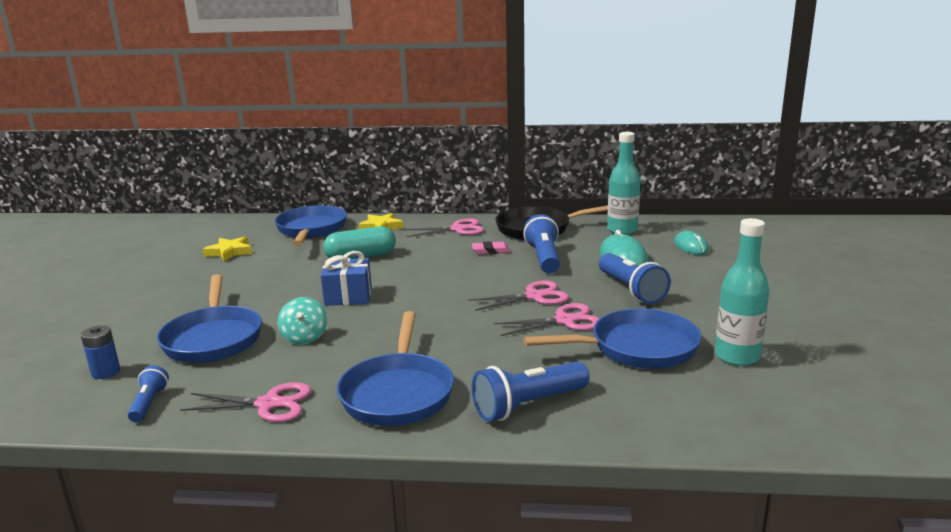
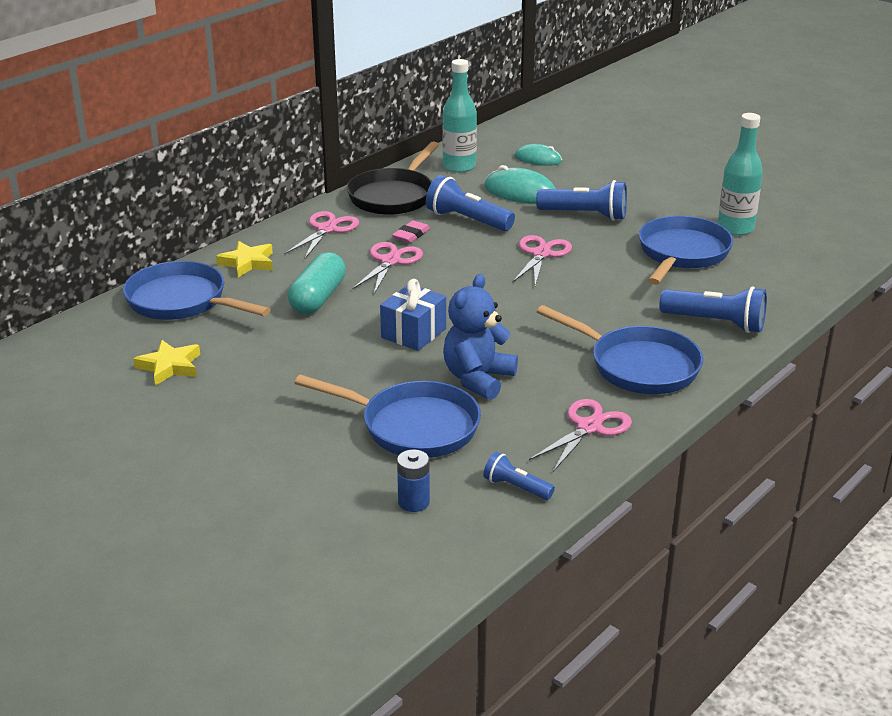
camera: 55 degrees left, 10 degrees up
turquoise spinning top [278,297,327,344] -> blue teddy bear [443,274,518,400]
blue flashlight [472,361,590,422] -> blue flashlight turned 75 degrees counterclockwise [659,286,767,333]
pink scissors [494,303,600,336] -> pink scissors moved to [352,242,423,294]

